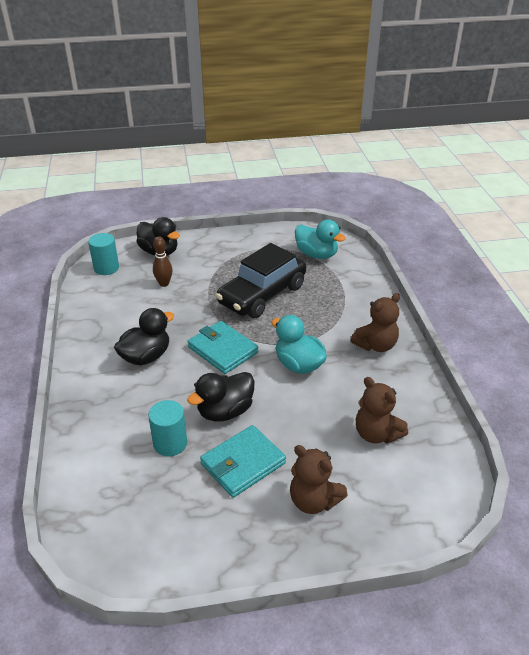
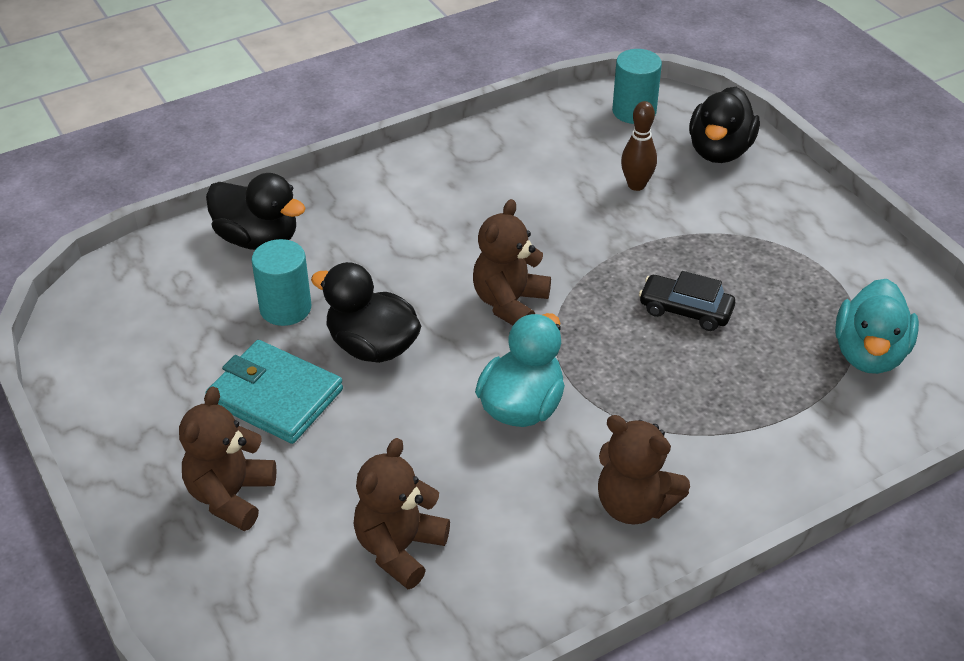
camera: 70 degrees right, 5 degrees up
black duck [114,308,174,365] -> black duck moved to [206,173,306,250]
turquoise wallet [187,321,258,374] -> brown teddy bear [473,199,551,325]
black car [216,243,306,318] -> black car [639,271,735,331], size x0.47

